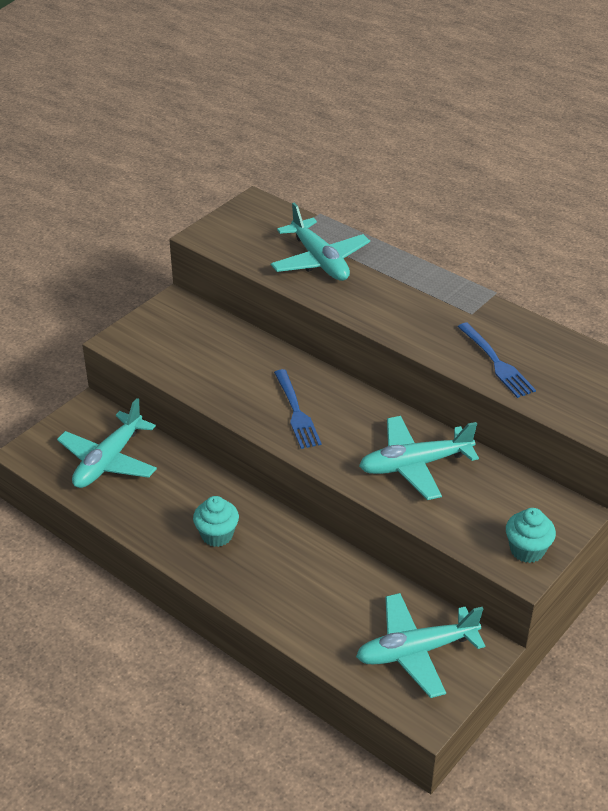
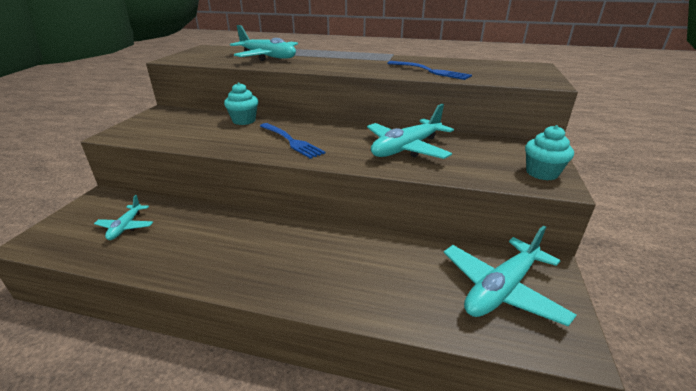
camera: 25 degrees left, 10 degrees down
turquoise plane [57,398,157,488] -> turquoise plane [94,195,153,240], size x0.54
turquoise cupcake [193,496,239,547] -> turquoise cupcake moved to [224,82,258,125]

